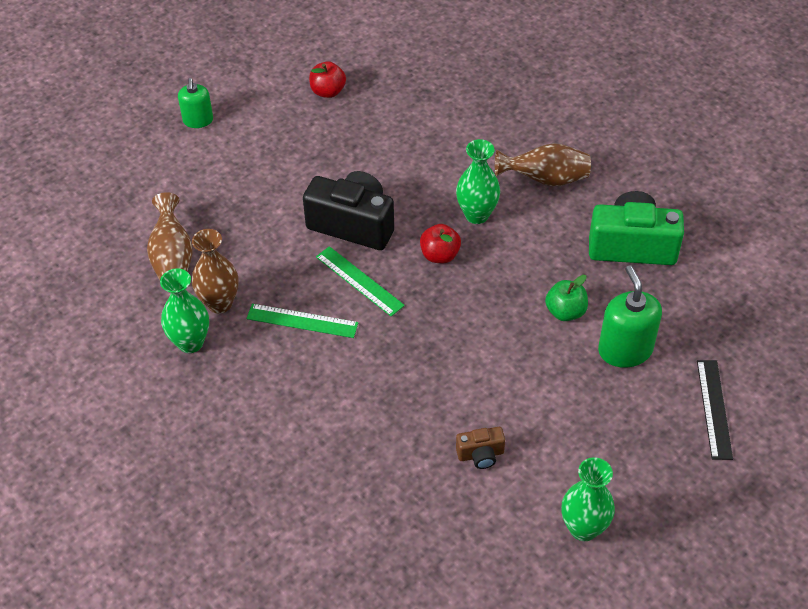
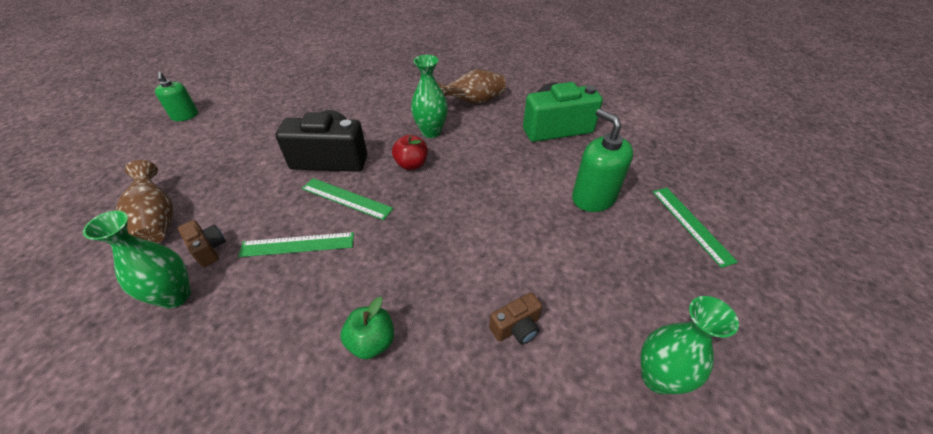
camera: 20 degrees left, 5 degrees down
brown vase [192,229,239,314] -> brown camera [178,220,226,267]
red apple [309,61,346,98] -> none
green apple [545,275,588,321] -> green apple moved to [340,297,394,359]
black ruler [697,360,733,460] -> green ruler [653,188,738,268]

